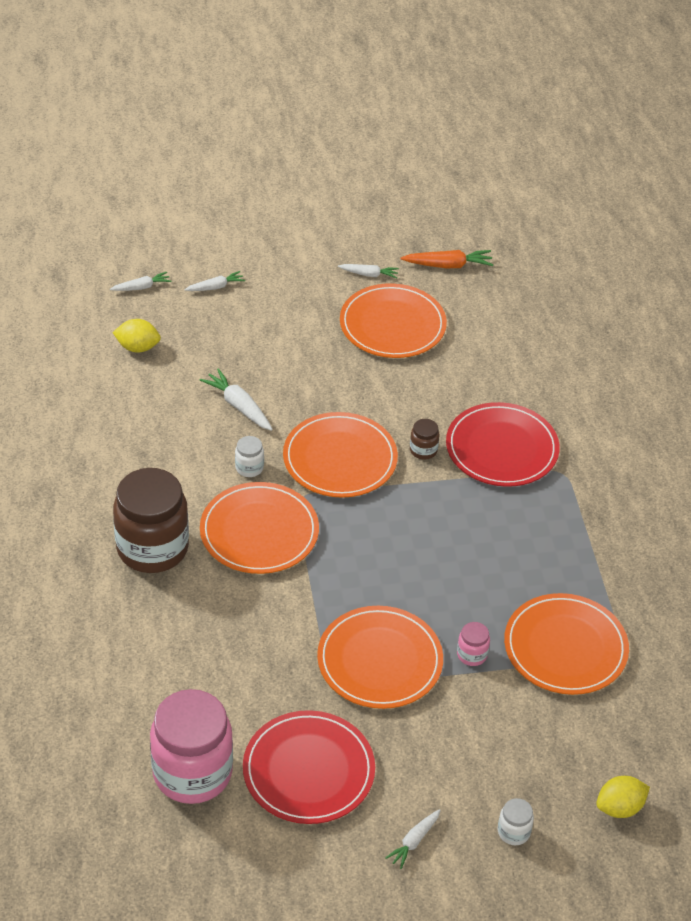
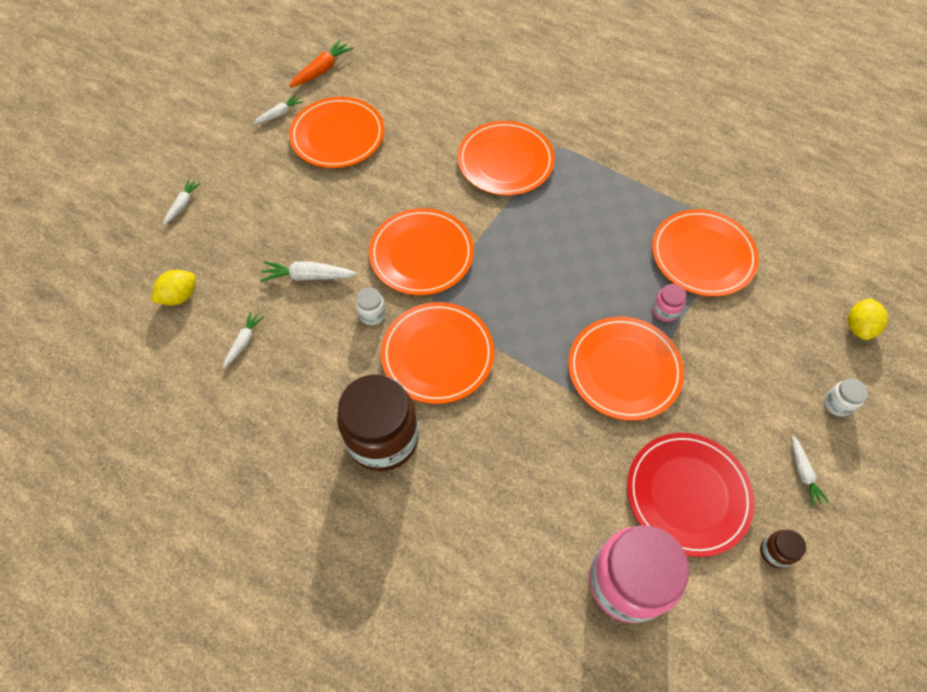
camera: 45 degrees left, 15 degrees up
white carrot [110,272,171,291] -> white carrot moved to [223,311,264,368]
brown jar [410,419,439,460] -> brown jar moved to [760,529,806,568]
red plate [446,402,560,487] -> orange plate [458,121,555,196]

